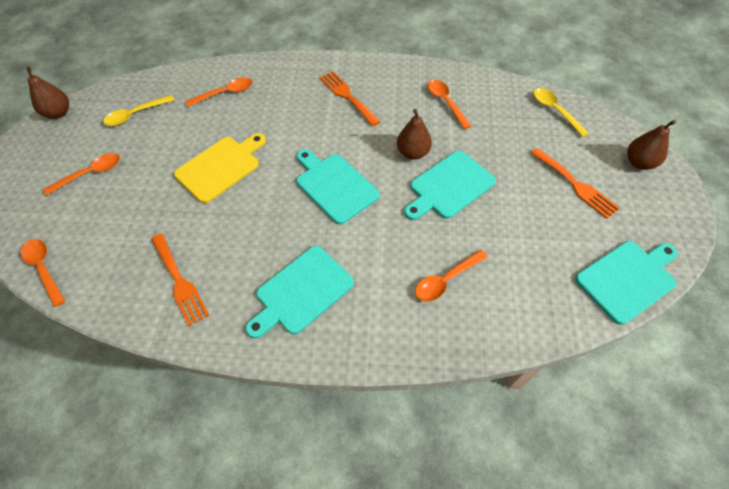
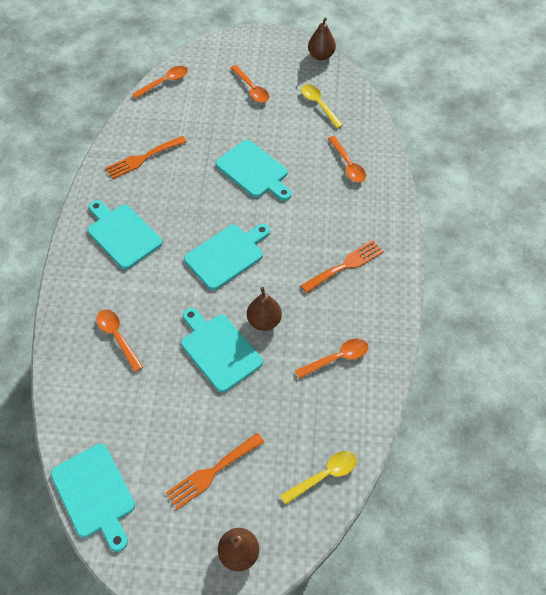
camera: 90 degrees right, 0 degrees up
yellow cutting board [174,133,266,203] -> turquoise cutting board [215,140,292,201]

